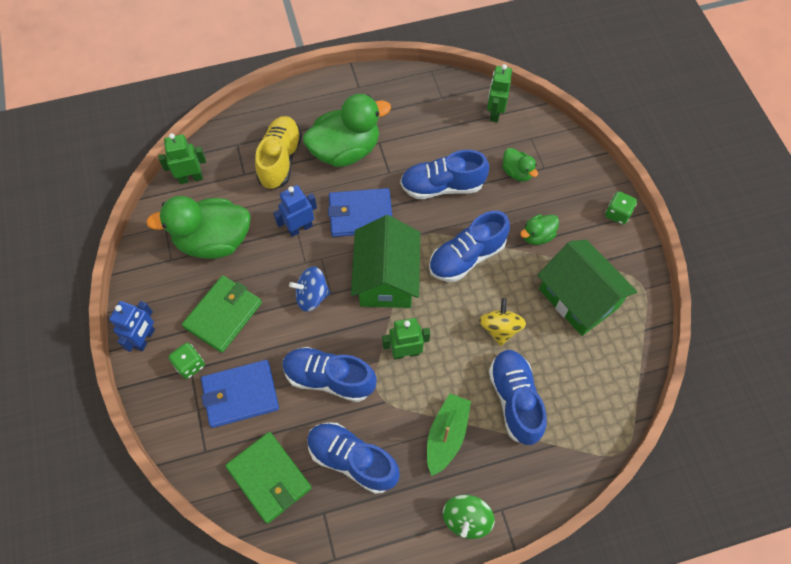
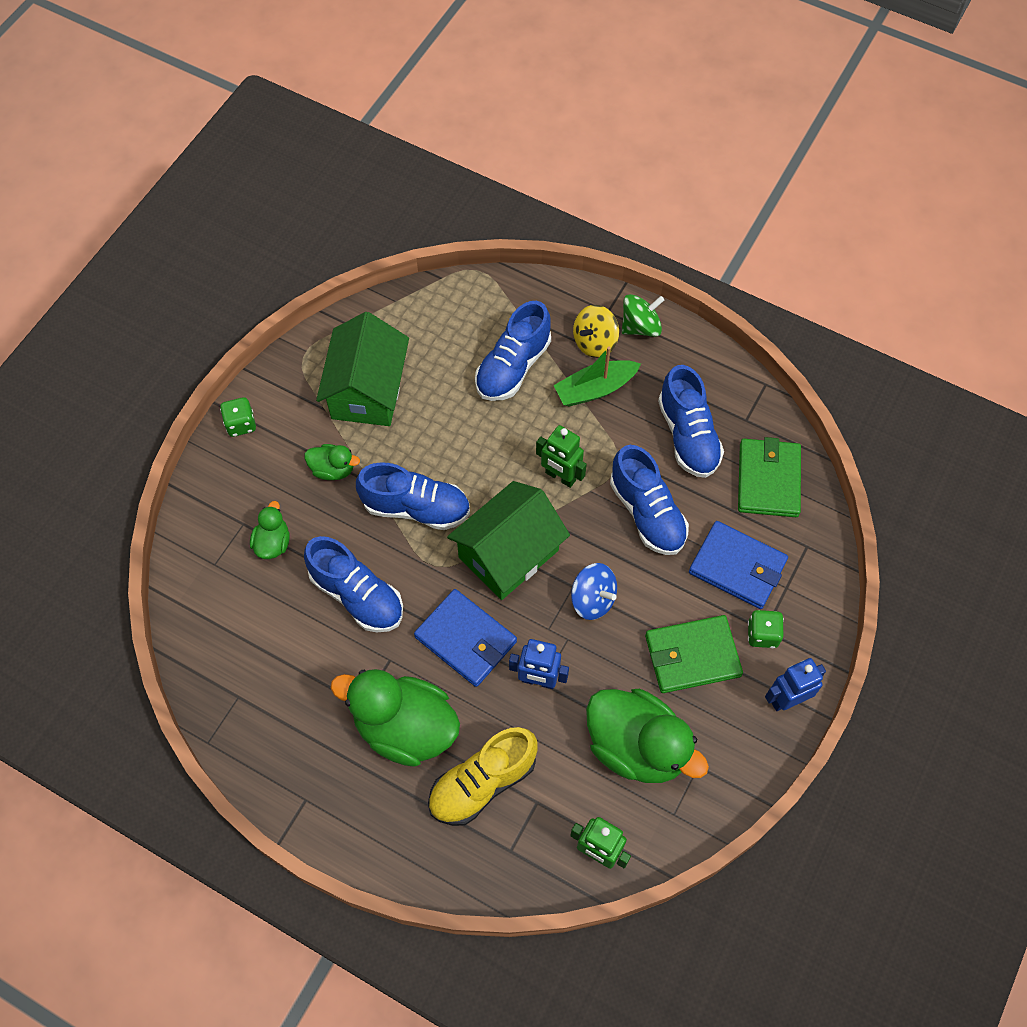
camera: 135 degrees left, 0 degrees up
yellow spinning top [479,298,526,346] -> yellow spinning top moved to [573,305,619,358]
green robot [487,64,512,122] -> none

